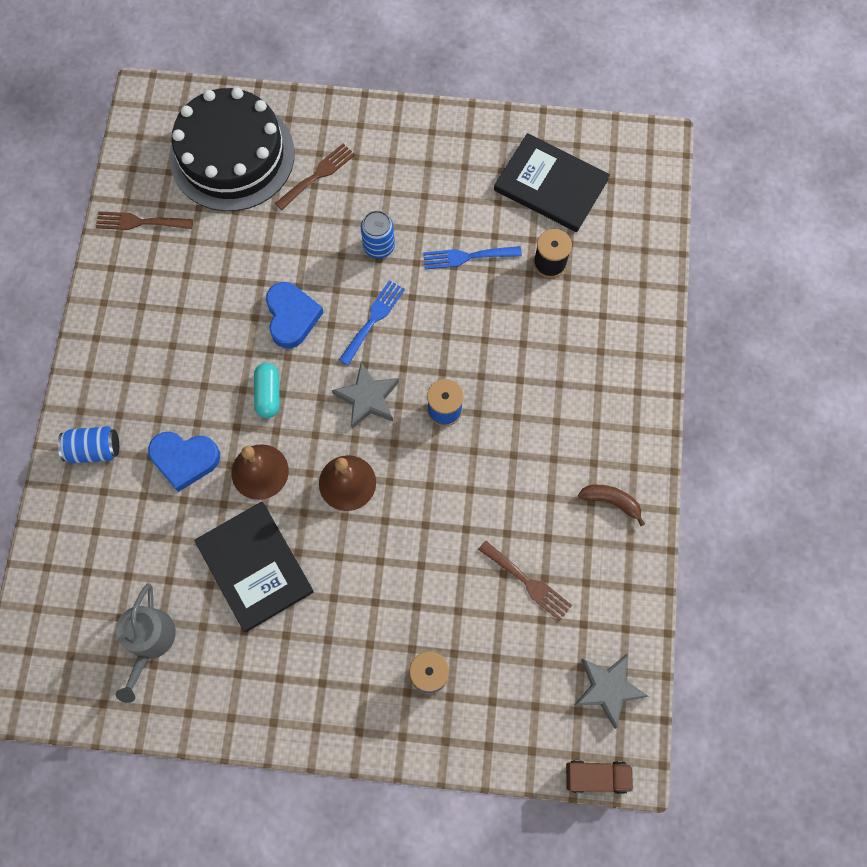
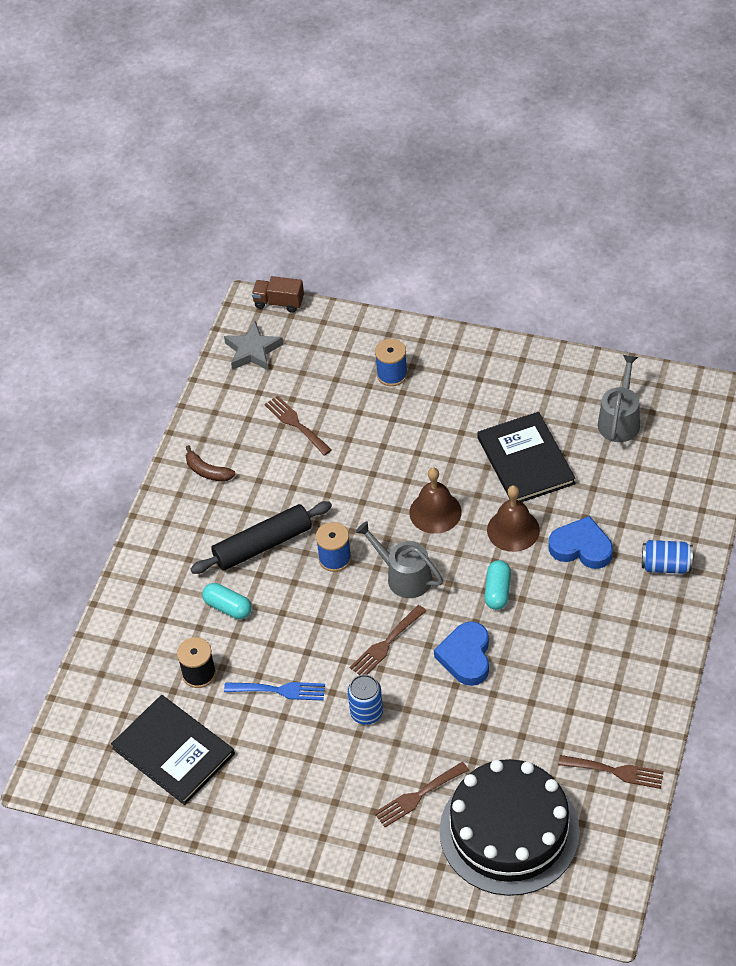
camera: 165 degrees left, 20 degrees down
grey star [332,362,399,429] -> grey watering can [355,521,443,598]
blue fork [339,280,405,365] -> brown fork [350,605,426,675]
none -> black rolling pin [191,501,332,574]
none -> turquoise capsule [202,583,252,619]

